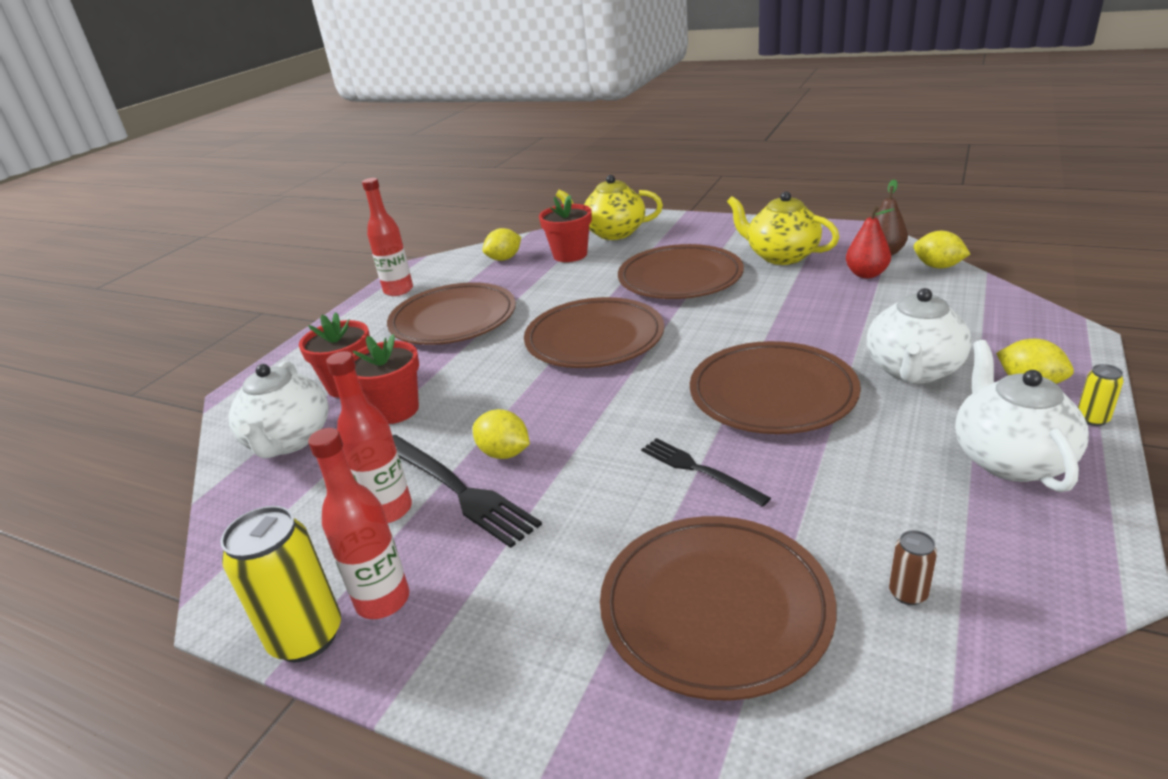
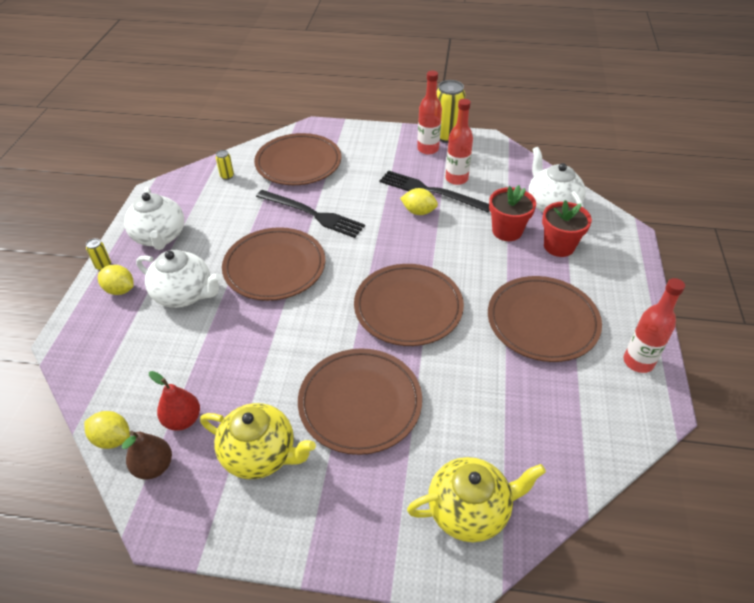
camera: 160 degrees right, 15 degrees up
yellow lemon [483,228,521,261] -> none
red flower pot [539,195,592,262] -> none
black fork [641,438,771,507] -> black fork [256,190,365,238], size x1.61
white teapot [867,288,972,384] -> white teapot turned 105 degrees clockwise [136,250,222,308]
brown can [889,530,937,605] -> yellow can [216,150,234,180]

